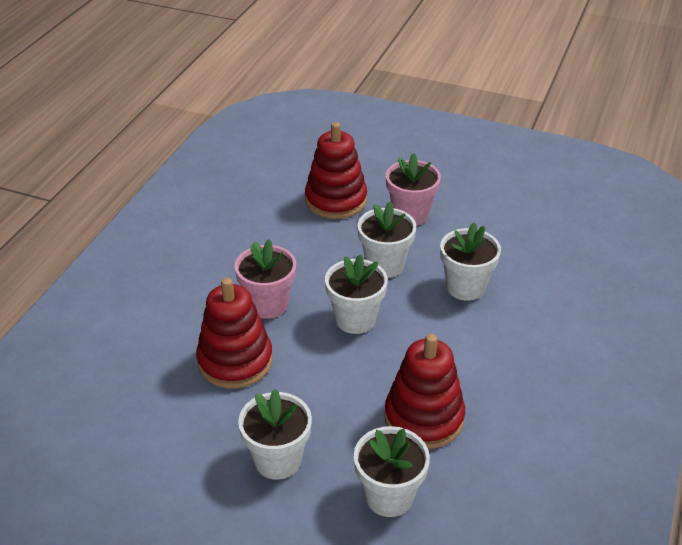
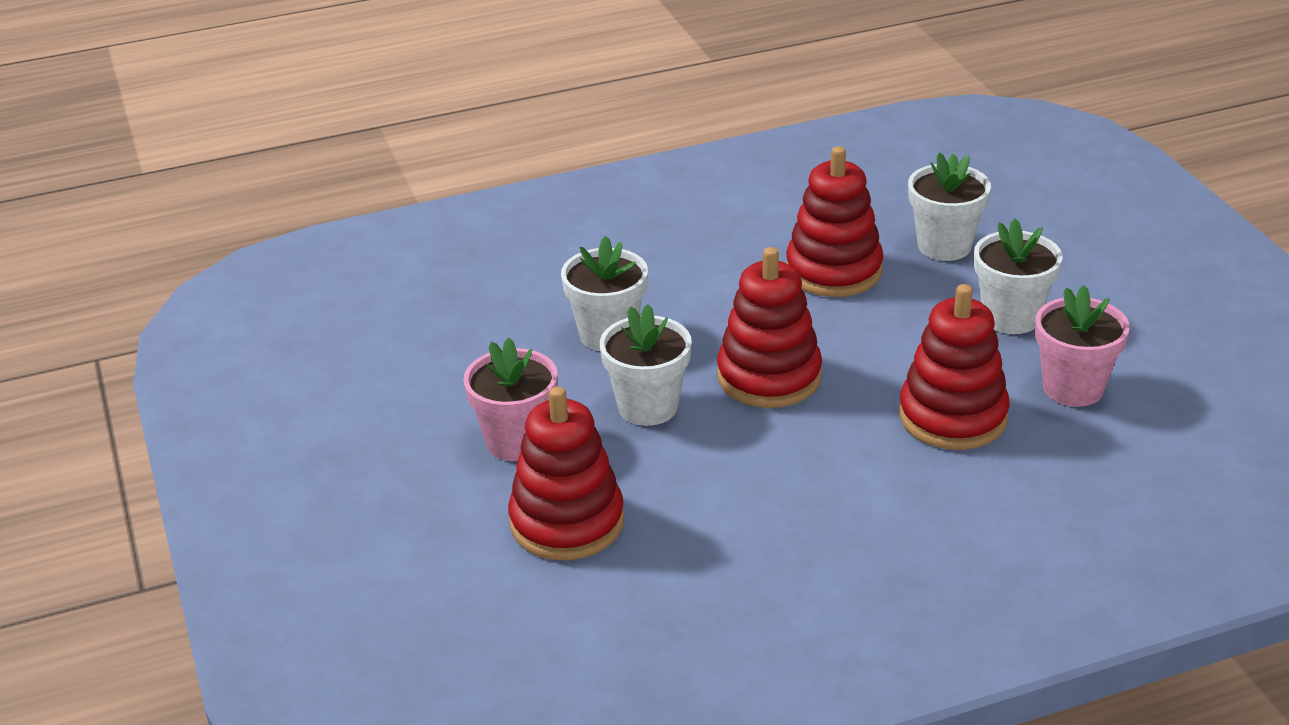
camera: 130 degrees left, 5 degrees down
pink flower pot [234,239,296,319] -> pink flower pot moved to [1035,285,1130,407]
white flower pot [325,254,388,334] -> red stacking toy [717,247,822,408]

